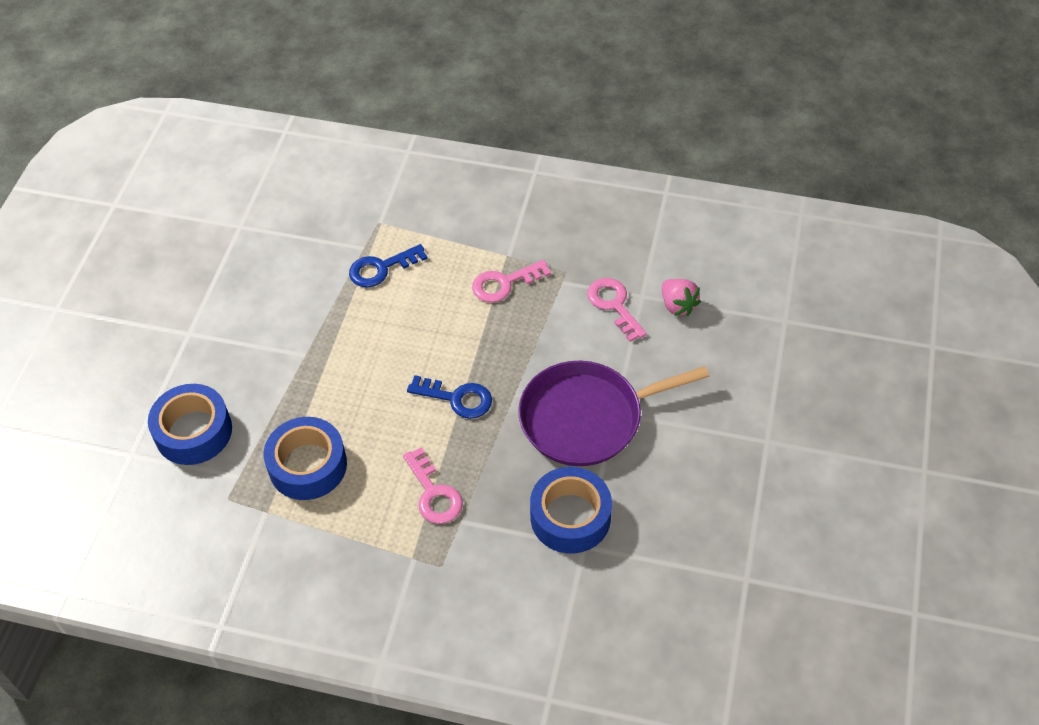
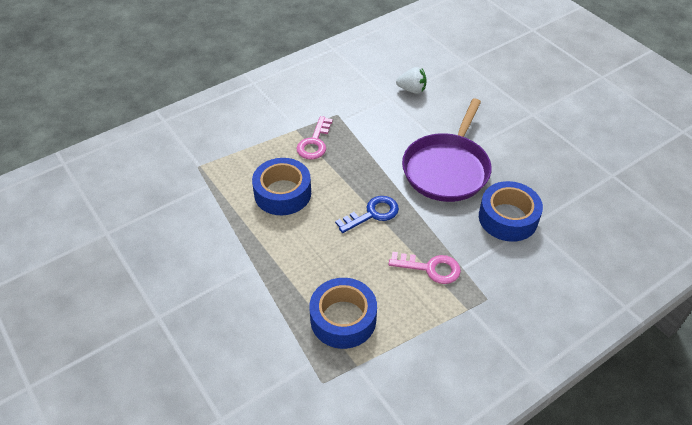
camera: 50 degrees left, 5 degrees down
blue tape [148,384,232,465] -> blue tape moved to [252,158,311,215]
blue key [349,244,428,288] -> none
pink key [587,278,647,342] -> none
pink strawberry [662,279,701,316] -> white strawberry [396,67,427,94]

